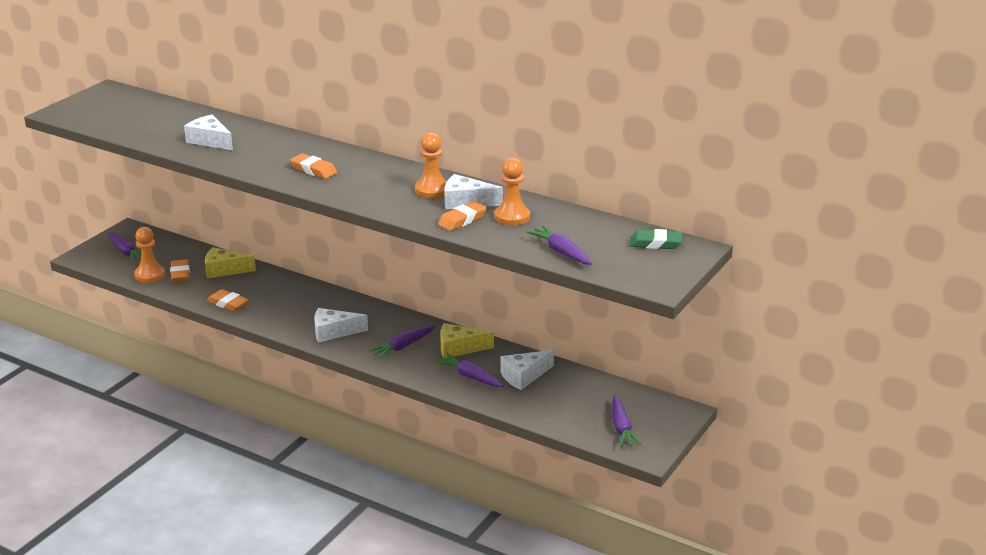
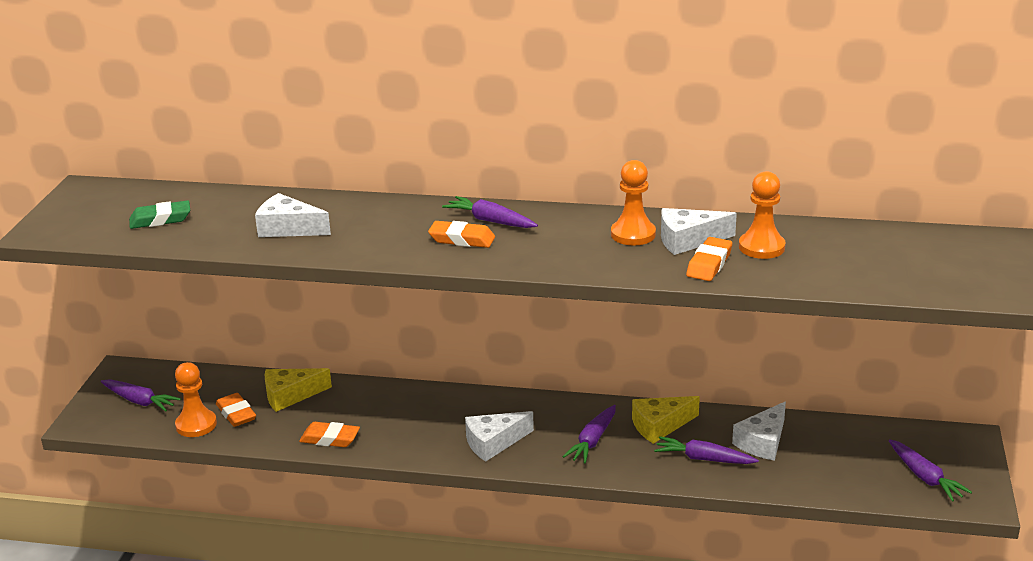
camera: 20 degrees left, 0 degrees up
purple carrot [527,226,592,265] -> purple carrot moved to [442,196,538,228]
green eraser [630,229,683,249] -> green eraser moved to [129,200,190,229]

